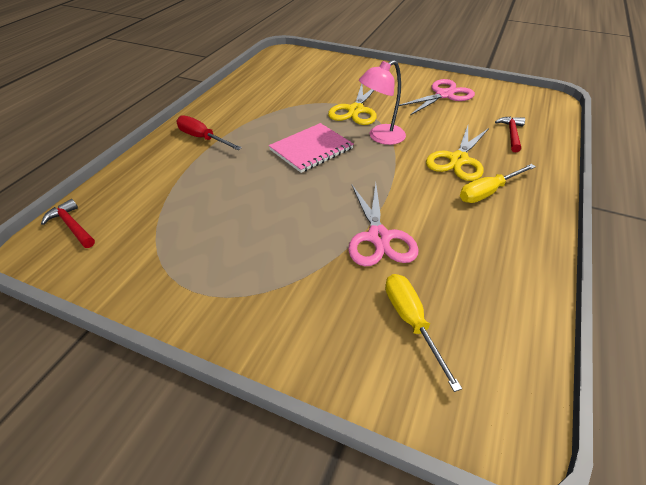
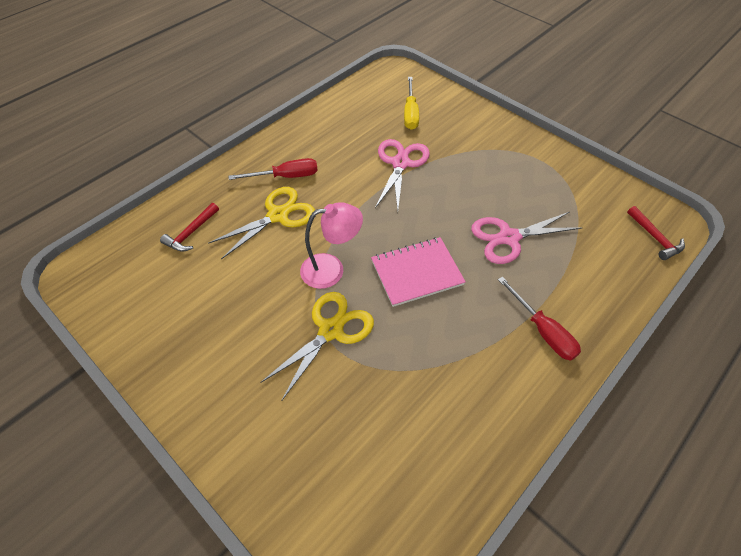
camera: 160 degrees left, 10 degrees up
pink scissors [399,79,475,115] -> pink scissors moved to [471,212,583,264]
yellow screwdriver [460,164,536,203] -> red screwdriver [229,158,318,180]

